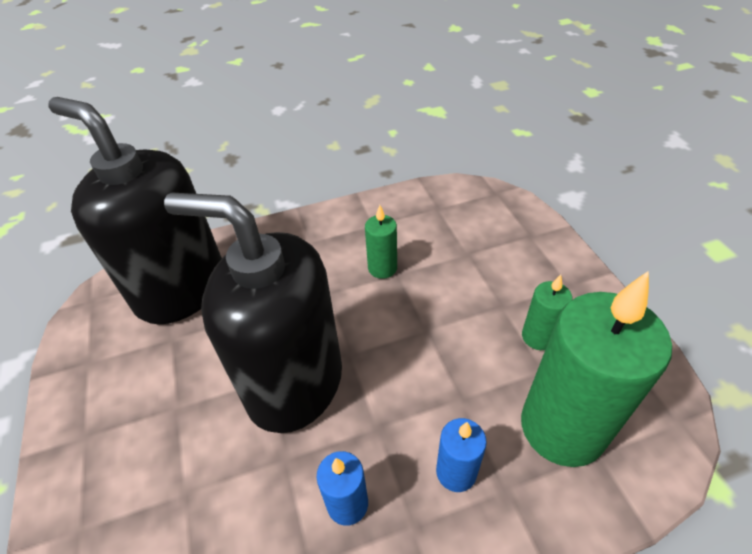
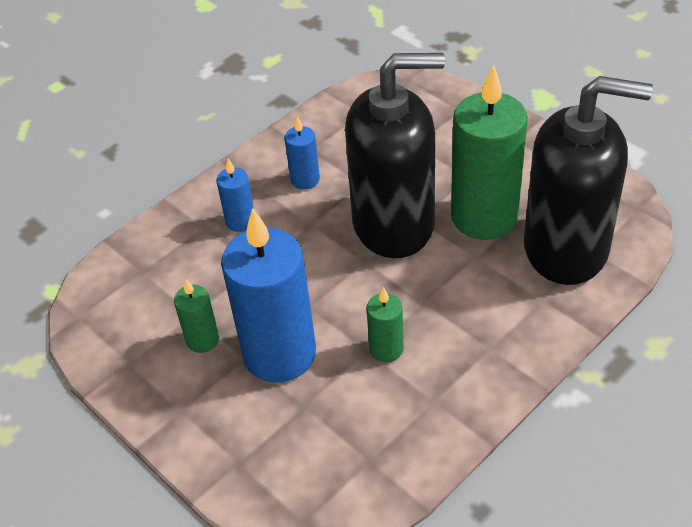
camera: 155 degrees right, 0 degrees up
green candle [521,271,672,467] -> green candle moved to [451,64,528,240]
none -> blue candle [221,208,316,383]

